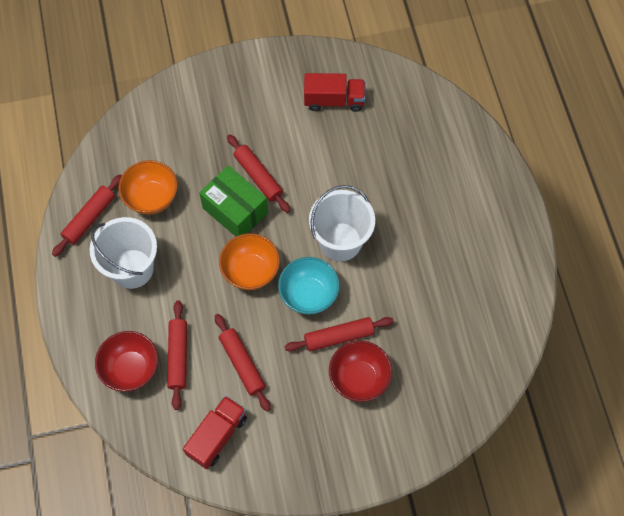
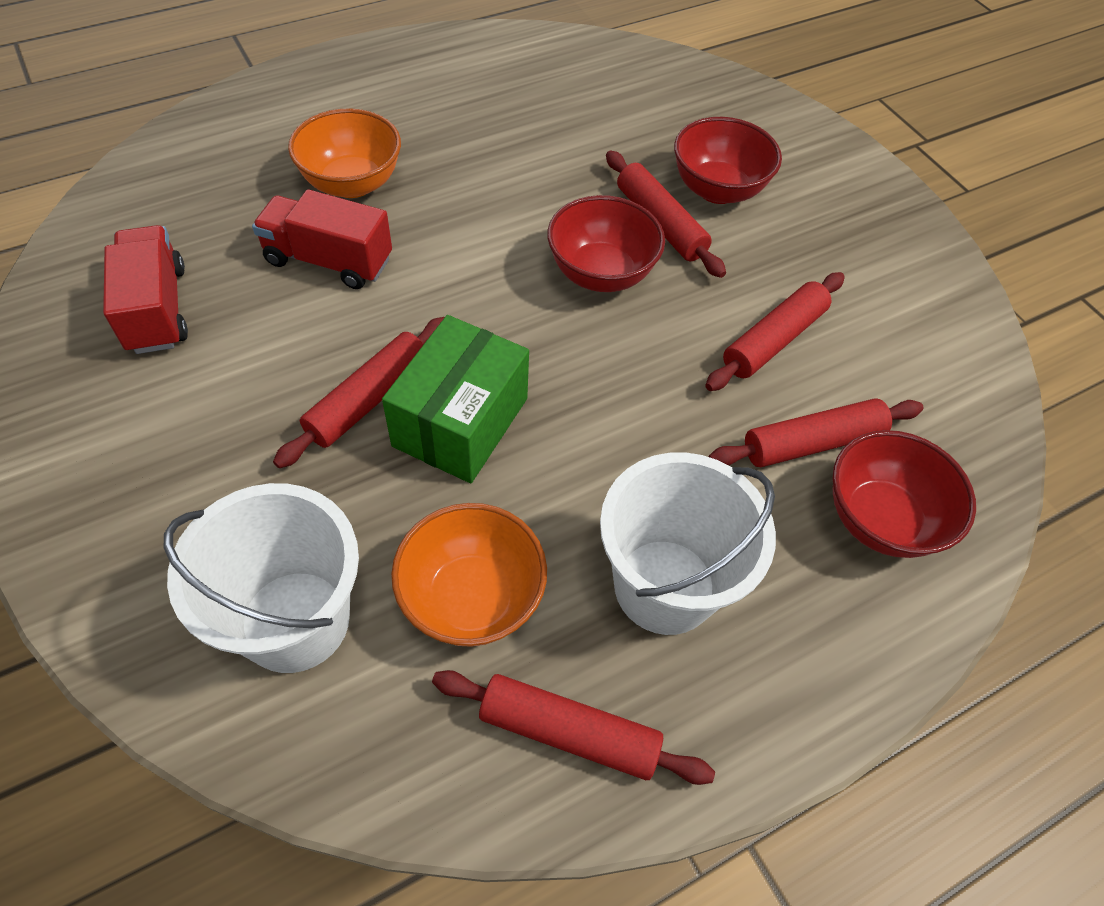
camera: 110 degrees left, 10 degrees down
red truck [183,396,247,469] -> red truck moved to [252,189,392,289]
orange bowl [219,233,280,290] -> orange bowl moved to [288,108,401,198]
turquoise bowl [278,257,340,315] -> red bowl [547,195,665,292]
white bucket [309,185,375,261] -> white bucket moved to [164,483,359,673]

